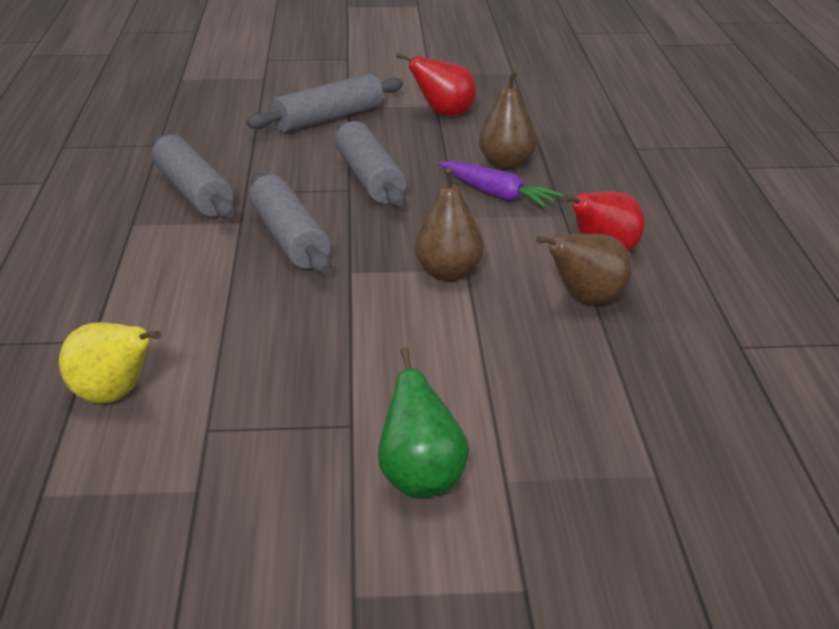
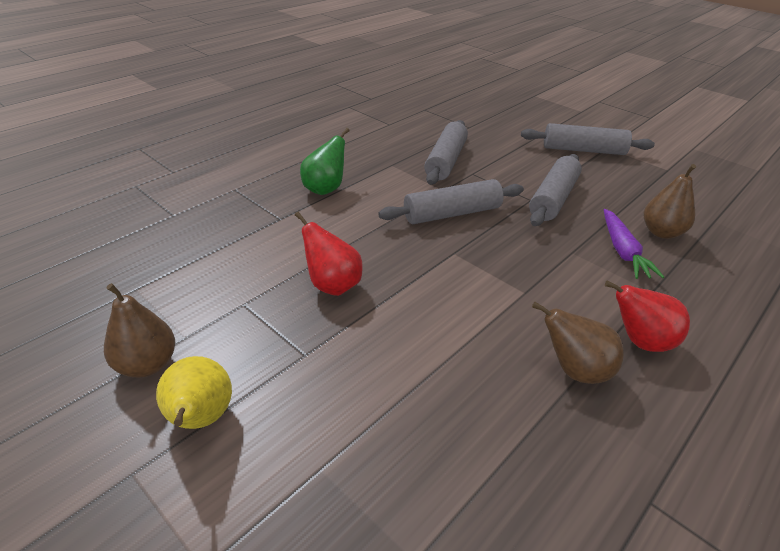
camera: 45 degrees right, 10 degrees up
yellow pear [59,322,161,403] -> yellow pear moved to [156,356,232,429]
grey rolling pin [249,173,331,274] -> grey rolling pin turned 45 degrees clockwise [378,179,524,224]
green pear [378,347,470,498] -> green pear moved to [300,128,350,195]
red pear [396,53,477,116] -> red pear moved to [295,212,363,296]
brown pear [415,168,484,281] -> brown pear moved to [104,283,175,377]

